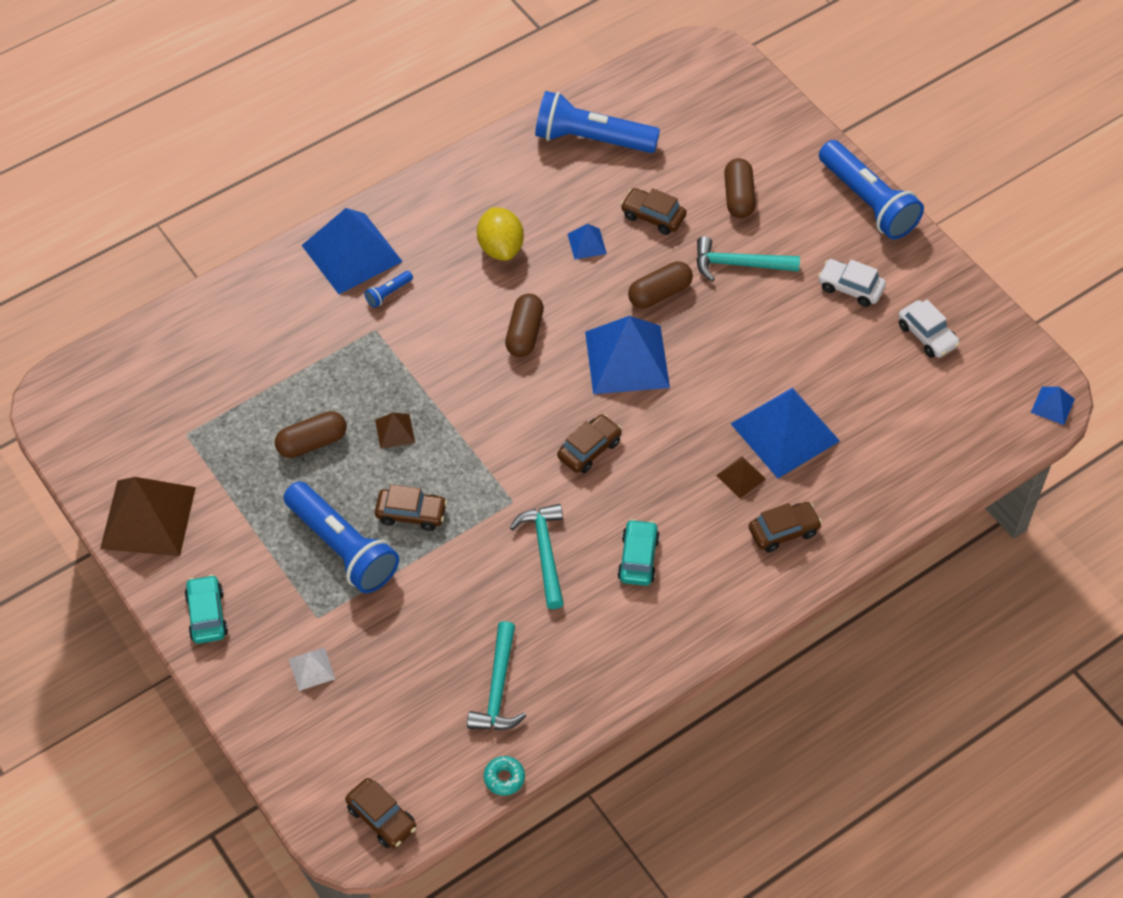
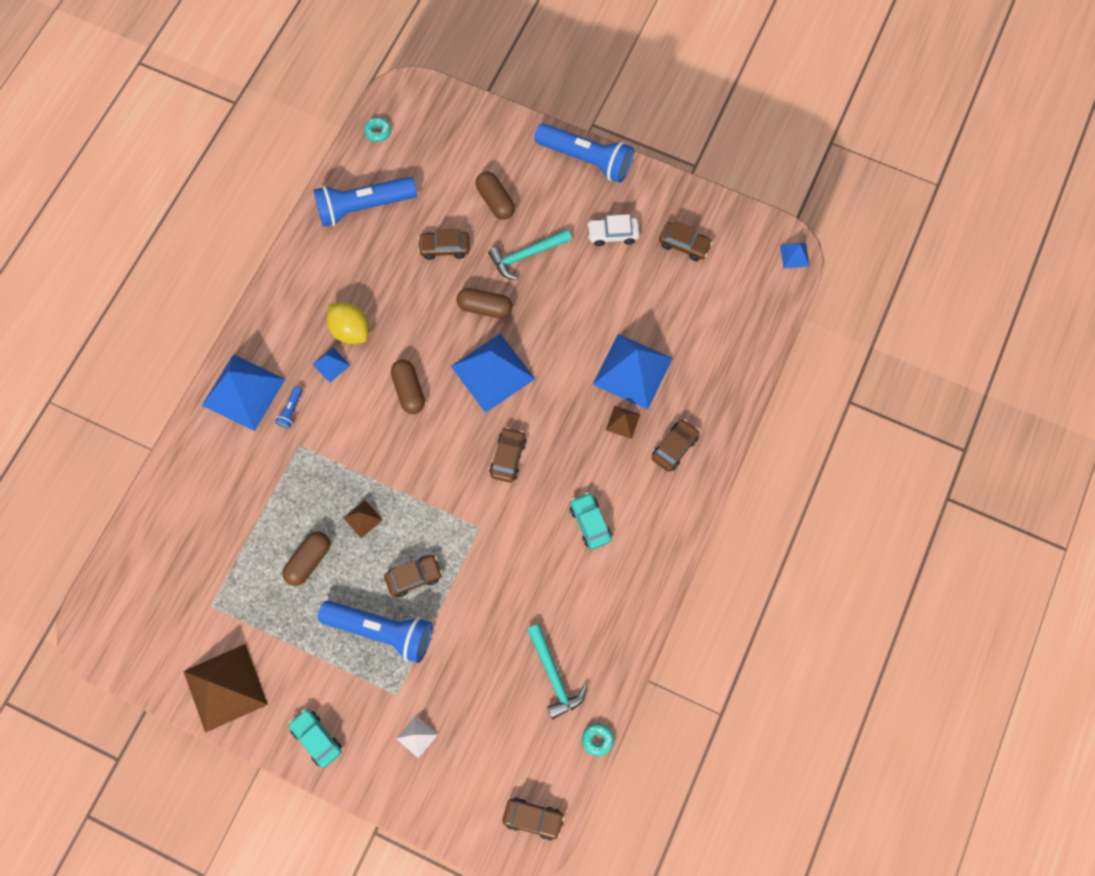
camera: 30 degrees left, 15 degrees up
turquoise hammer [510,504,564,609] -> none
blue pyramid [568,224,607,259] -> blue pyramid moved to [313,347,351,383]
brown capsule [628,262,693,308] -> brown capsule turned 75 degrees clockwise [457,288,513,319]
white car [898,300,960,358] -> brown car [659,221,713,261]
none -> turquoise donut [364,117,391,142]

